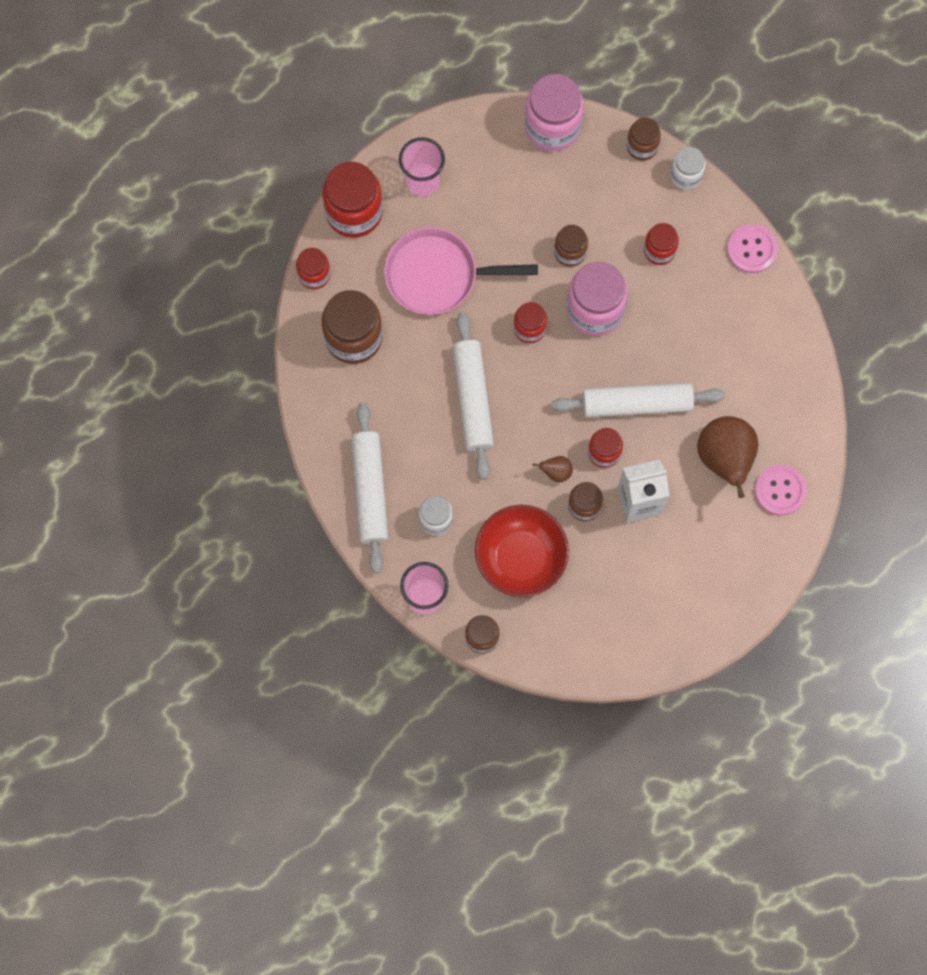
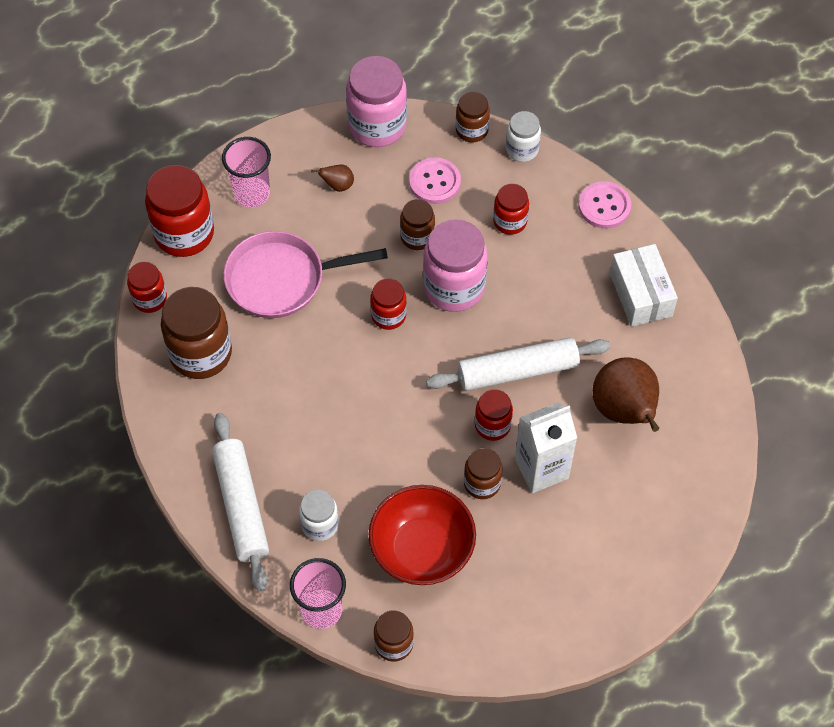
camera: 10 degrees left, 15 degrees down
white rolling pin [452,312,494,480] -> none
brown pear [533,456,573,483] -> brown pear moved to [311,164,354,192]
pink button [755,465,806,516] -> pink button moved to [409,157,461,204]
none -> white box [610,244,678,327]

